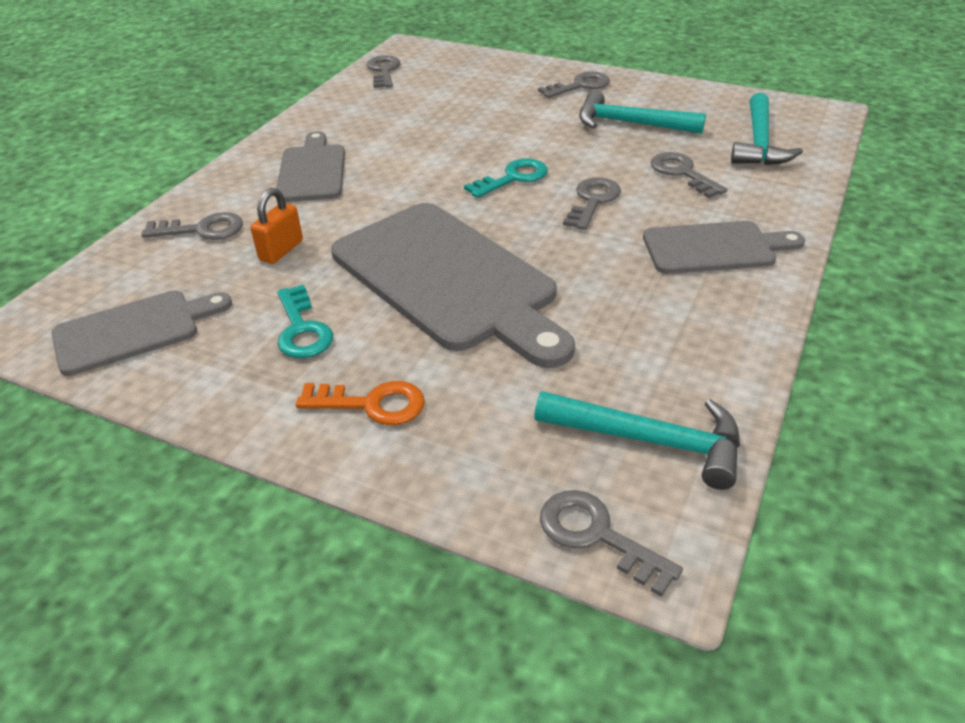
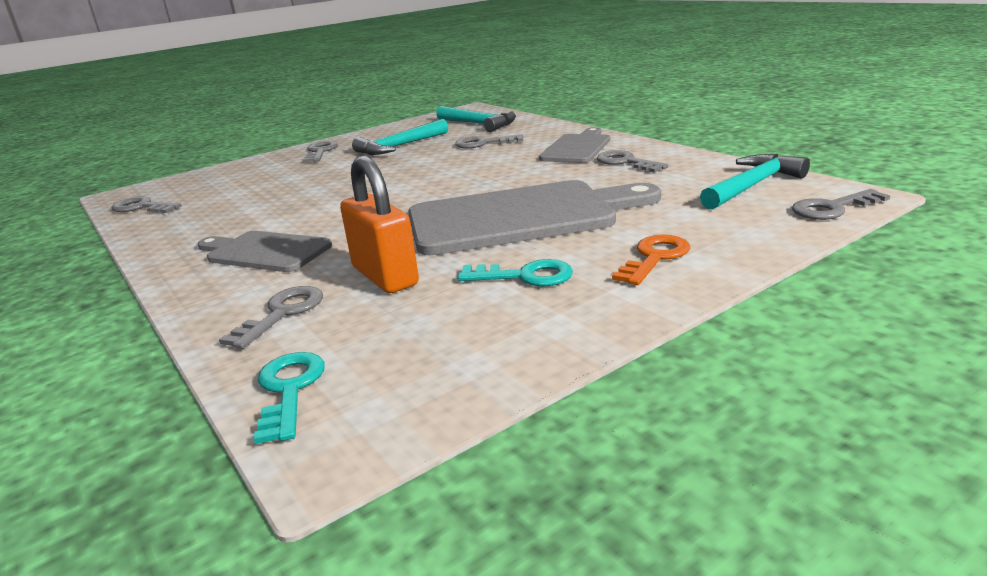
camera: 60 degrees left, 15 degrees down
grey cutting board [52,291,232,376] -> none
orange padlock [250,188,303,264] -> orange padlock [340,156,419,293], size x1.67
turquoise key [464,158,548,198] -> turquoise key moved to [254,352,325,444]
grey key [563,177,621,230] -> grey key moved to [597,150,668,173]

